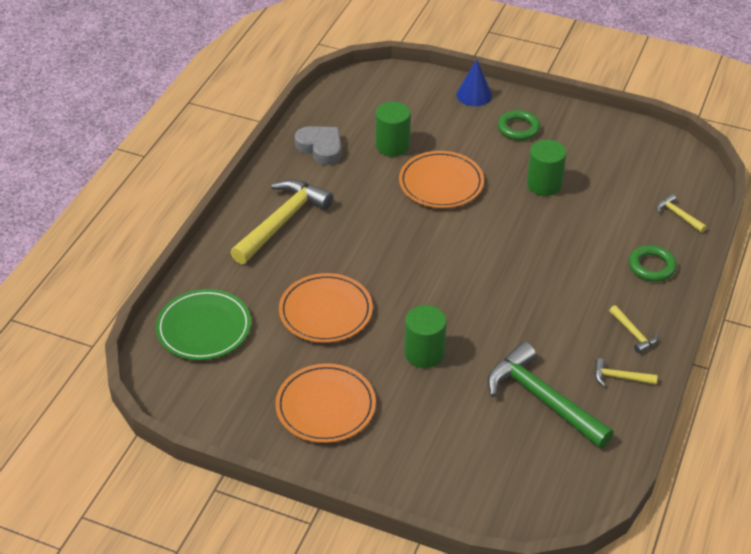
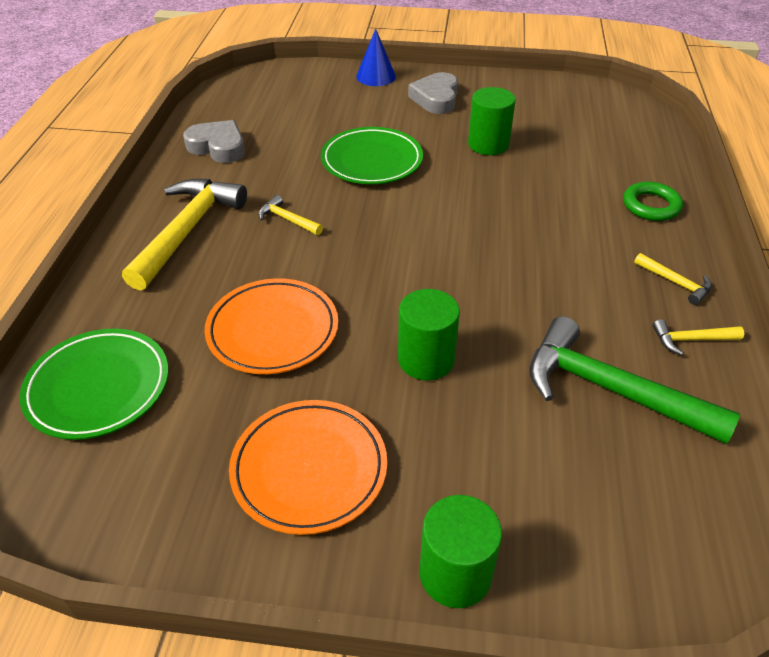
camera: 15 degrees left, 0 degrees up
green cylinder [376,102,411,156] -> green cylinder moved to [419,495,502,608]
orange plate [399,151,484,208] -> green plate [321,127,423,184]
green ring [498,110,540,141] -> grey heart [408,72,458,114]
yellow hammer [657,194,707,233] -> yellow hammer moved to [258,195,323,235]

